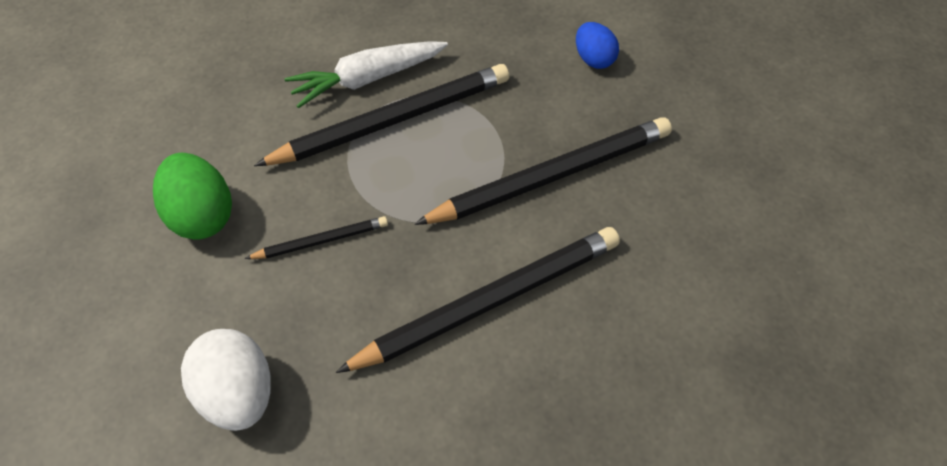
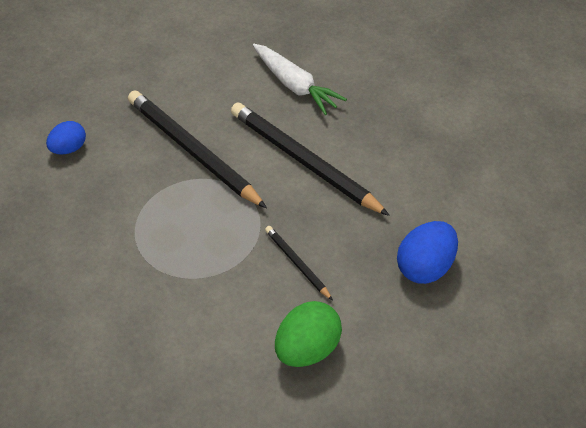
camera: 110 degrees left, 5 degrees down
white egg [181,329,271,431] -> blue egg [397,221,458,284]
black pencil [254,64,509,166] -> none
white carrot [285,41,448,108] -> white carrot moved to [253,44,347,115]

